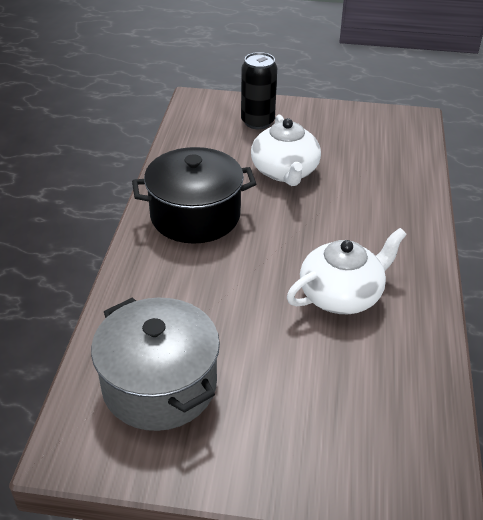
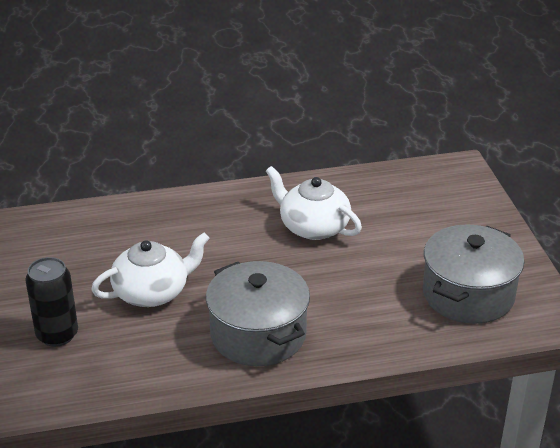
camera: 110 degrees left, 5 degrees down
black pot [132,147,256,244] -> grey pot [206,261,310,366]

